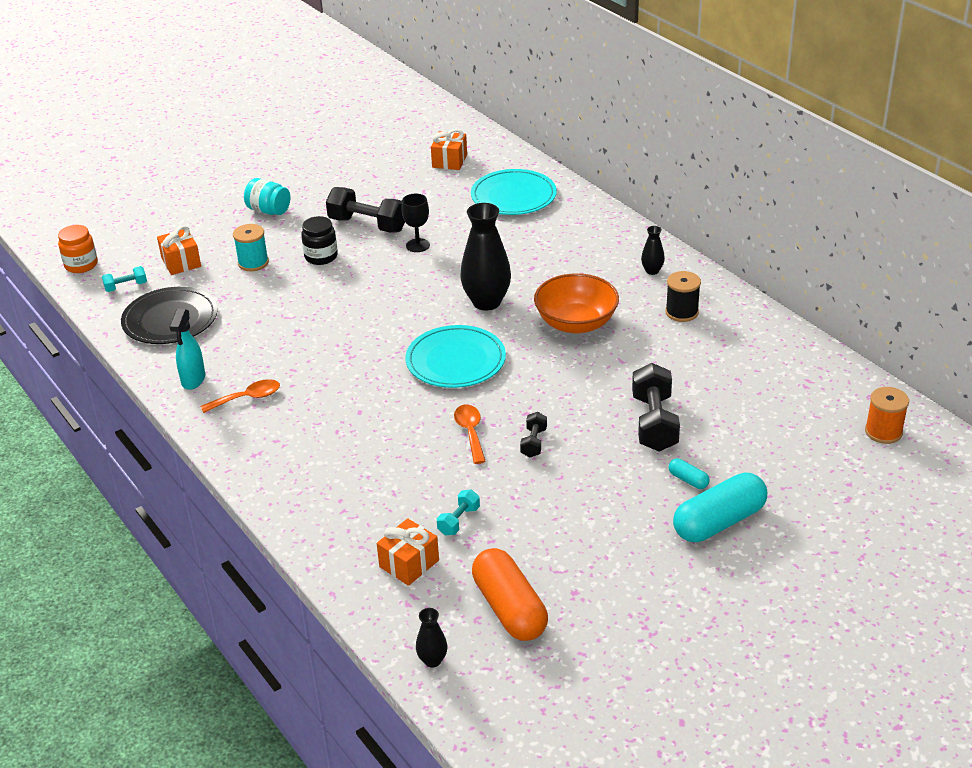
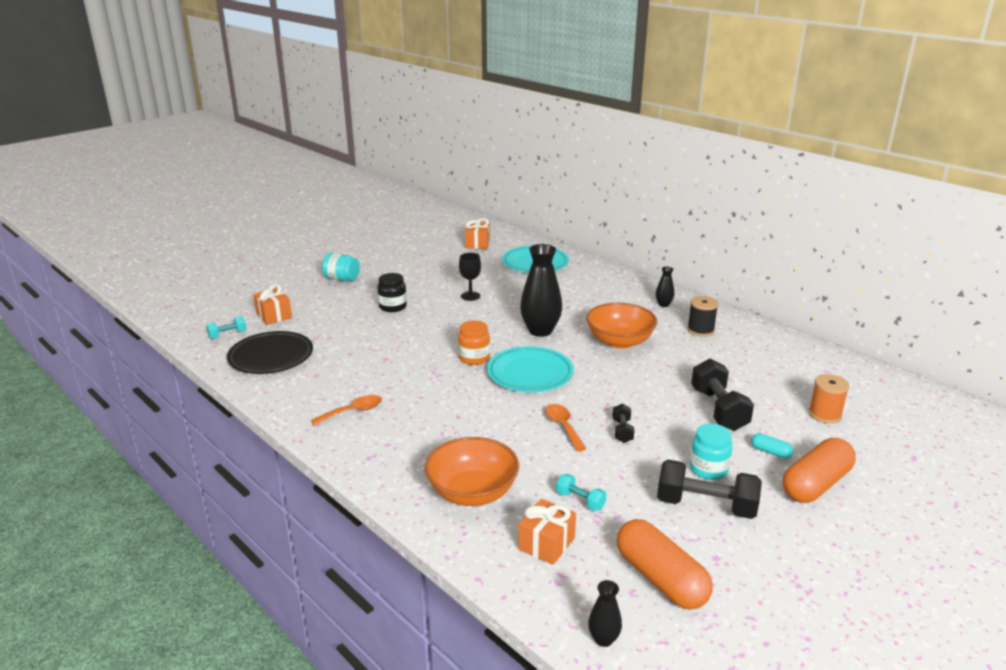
camera: 10 degrees left, 10 degrees down
orange jar [58,225,98,273] -> orange jar moved to [458,320,490,365]
turquoise spray bottle [169,309,205,390] -> none
turquoise spool [233,224,269,271] -> none
black dumbbell [326,187,405,233] -> black dumbbell moved to [657,460,762,519]
turquoise dumbbell [437,489,480,535] -> turquoise dumbbell turned 75 degrees counterclockwise [556,474,606,511]
turquoise capsule [673,472,767,542] -> orange capsule [782,438,856,503]
orange spool [865,387,909,444] -> orange spool moved to [808,374,849,423]
none -> orange bowl [425,437,519,506]
none -> turquoise jar [690,424,733,480]

